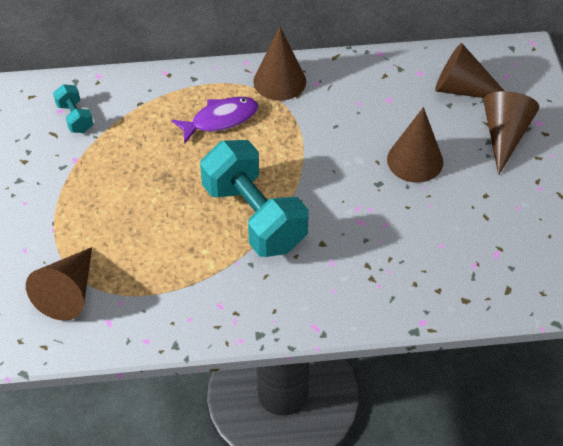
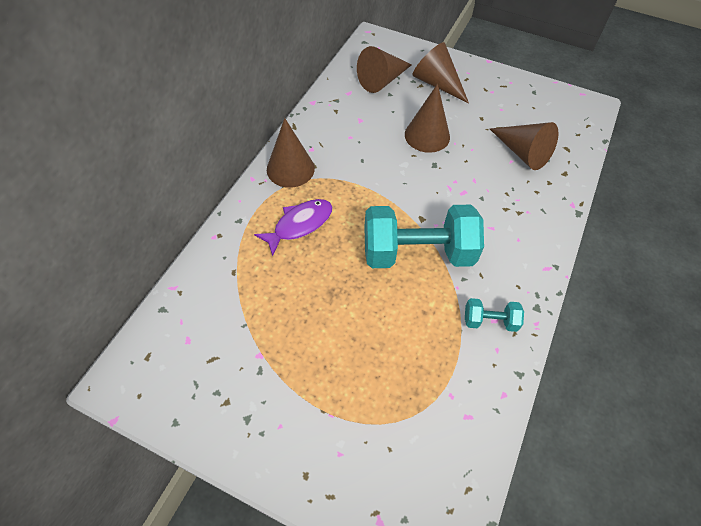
camera: 60 degrees left, 5 degrees up
brown cone [26,247,92,321] -> brown cone moved to [490,122,559,170]
turquoise dumbbell [53,84,93,133] -> turquoise dumbbell moved to [465,298,524,332]
purple fish [171,97,258,144] -> purple fish turned 45 degrees clockwise [254,199,332,256]

